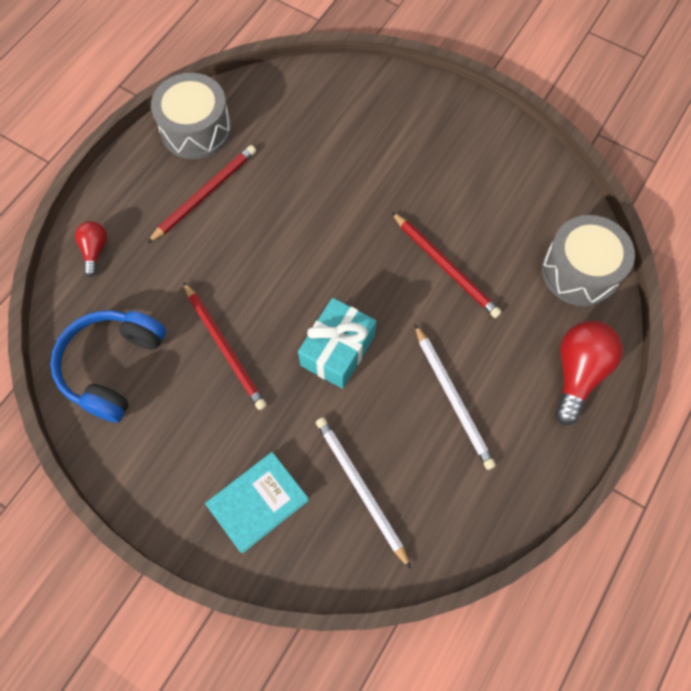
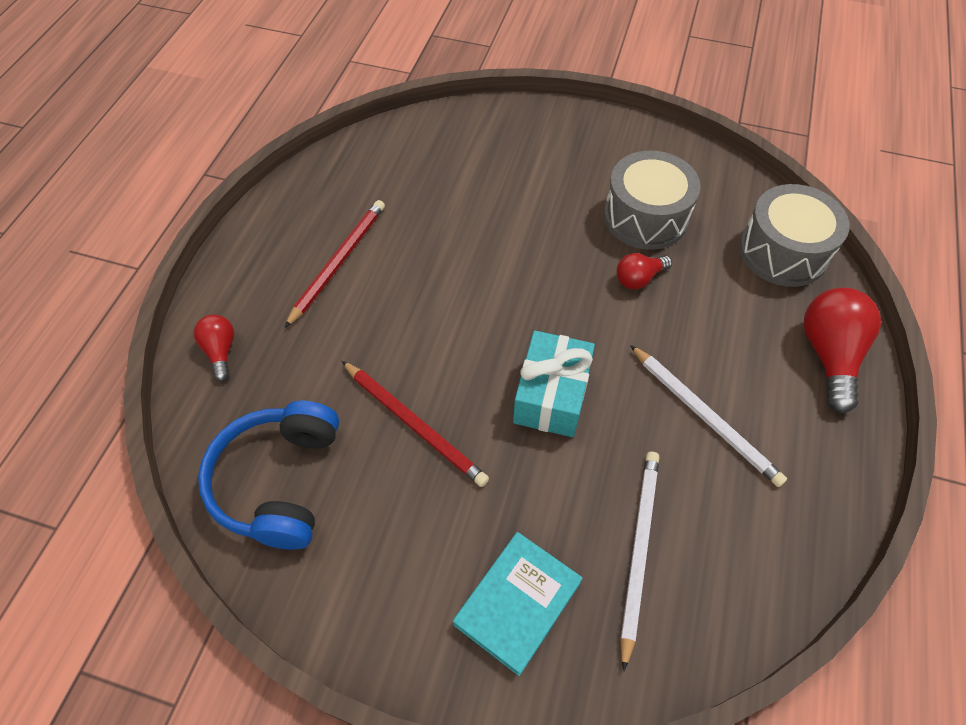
camera: 15 degrees left, 10 degrees down
grey drum [151,73,231,159] -> grey drum moved to [604,150,701,250]
white pencil [316,417,411,569] -> white pencil turned 60 degrees clockwise [620,452,659,672]
red pencil [392,212,502,318] -> red light bulb [617,253,672,289]

